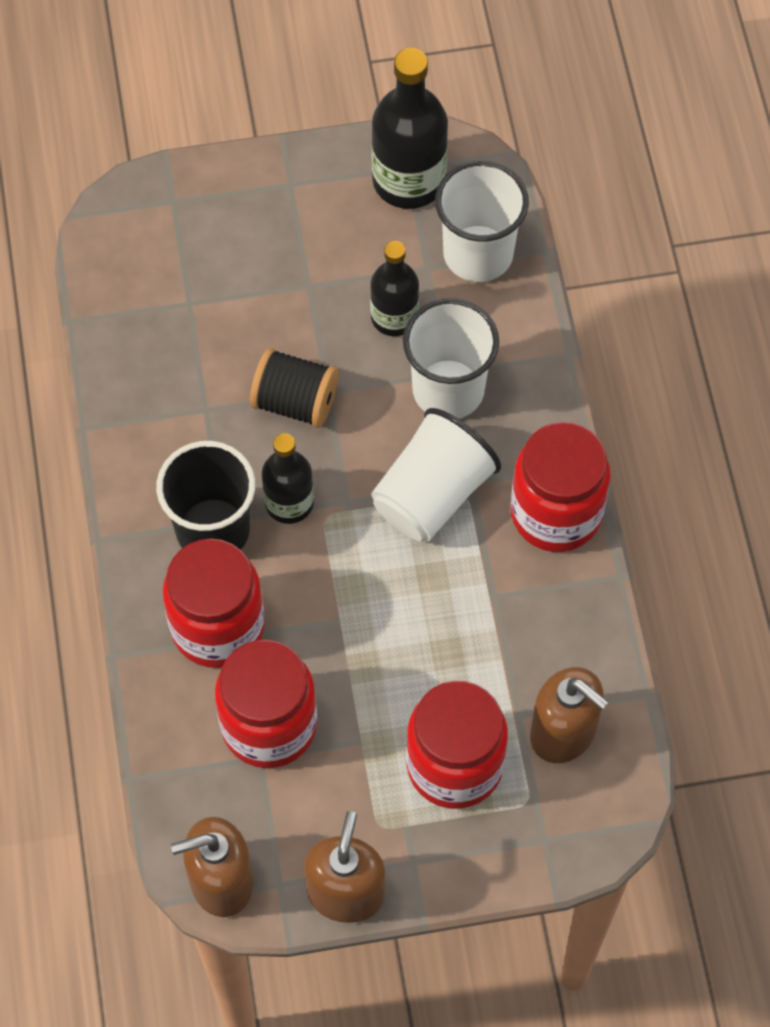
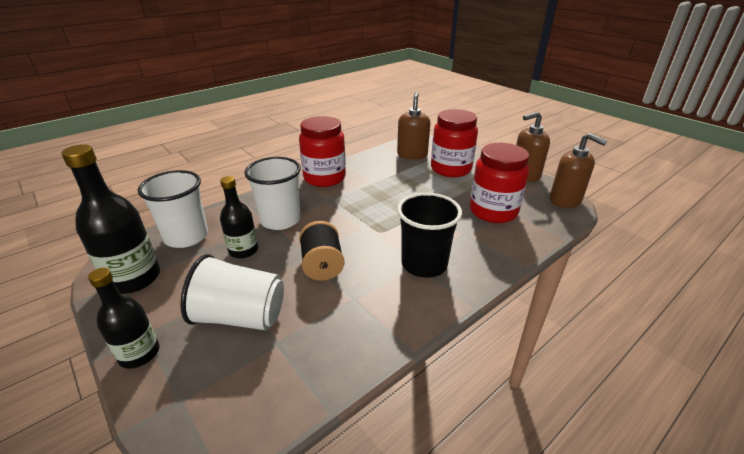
camera: 120 degrees left, 30 degrees down
red jar [163,539,265,668] -> none
black bottle [262,433,314,524] -> black bottle moved to [88,268,159,369]
white cup [371,408,501,541] -> white cup moved to [180,254,284,330]

